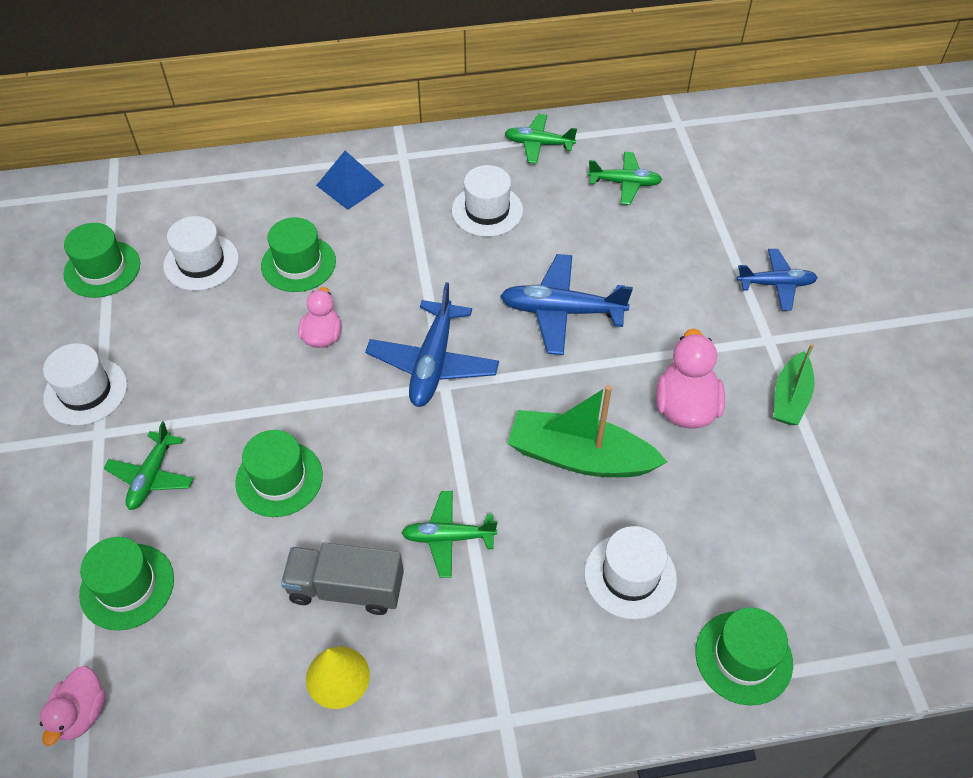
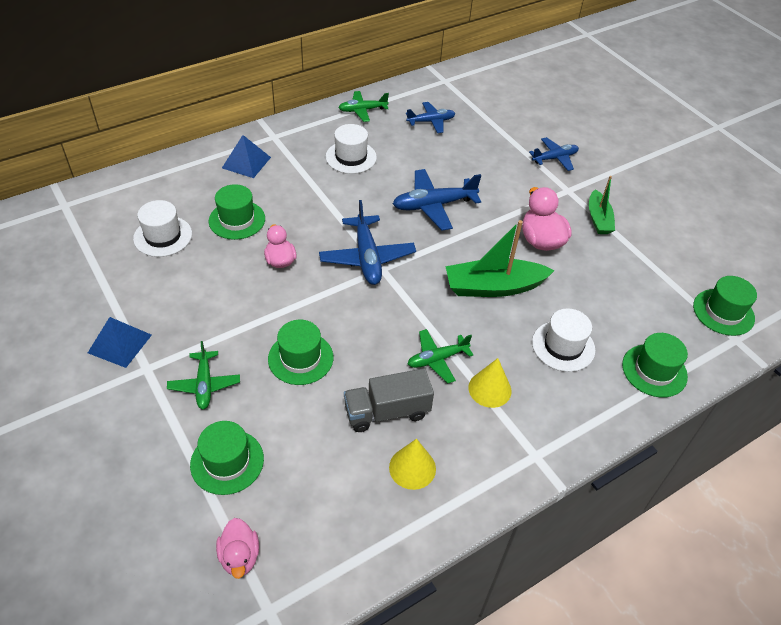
camera: 25 degrees left, 5 degrees down
white hat [43,343,127,426] -> blue pyramid [88,317,152,368]
green hat [64,223,140,298] -> green hat moved to [693,276,757,336]
green plane [588,152,662,205] -> blue plane [406,102,456,133]
none -> yellow cone [468,358,512,408]

